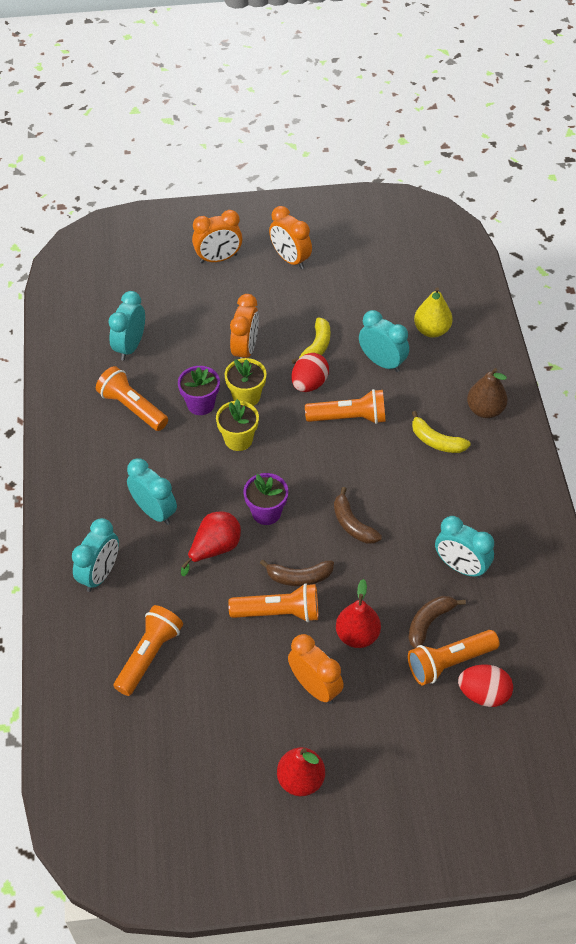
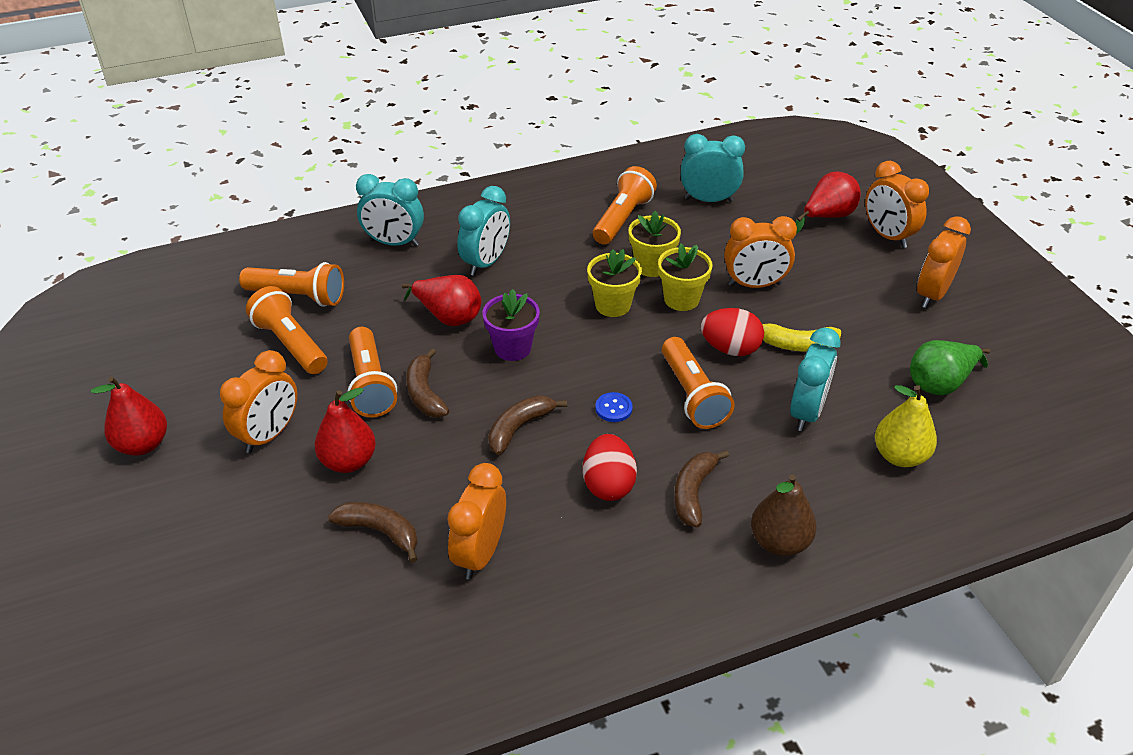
camera: 75 degrees right, 10 degrees down
purple flower pot [178,366,220,415] -> yellow flower pot [628,211,681,277]
orange flashlight [408,630,500,685] -> orange flashlight moved to [246,286,328,374]
yellow banana [412,411,471,453] -> brown banana [674,450,729,527]
turquoise clock [435,516,494,578] -> orange clock [448,463,506,580]
red egg [458,664,513,707] -> red egg moved to [583,434,637,501]
none -> blue button [595,392,633,422]
none -> red pear [795,172,861,234]
none -> green pear [910,340,990,395]

